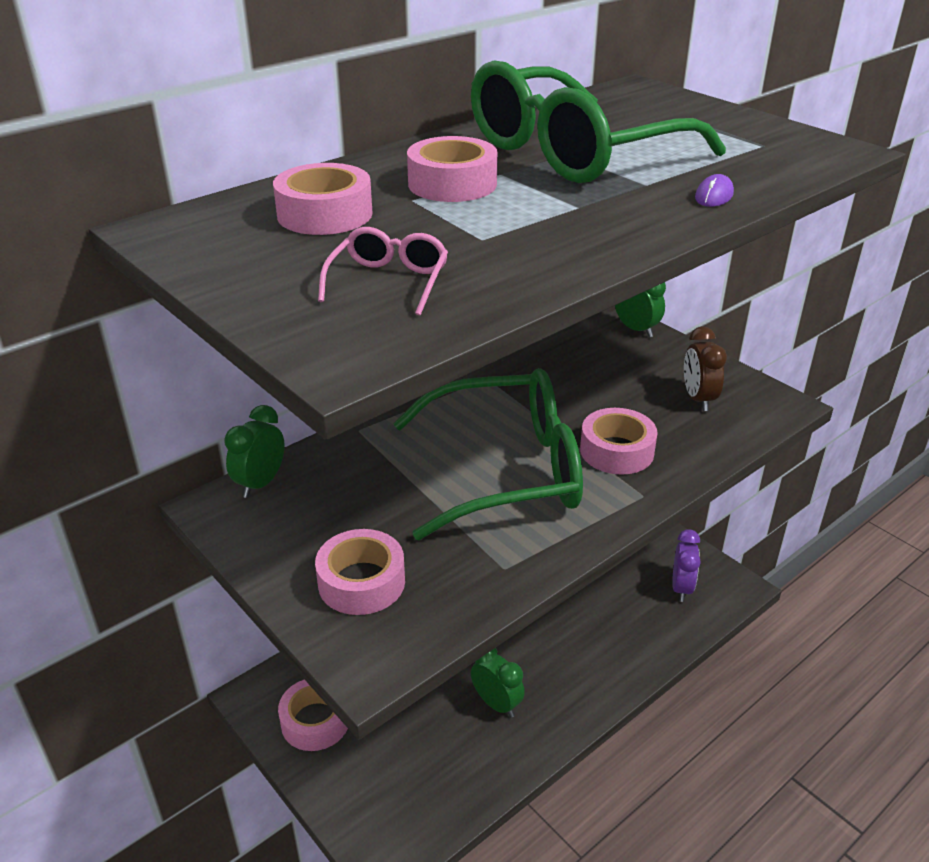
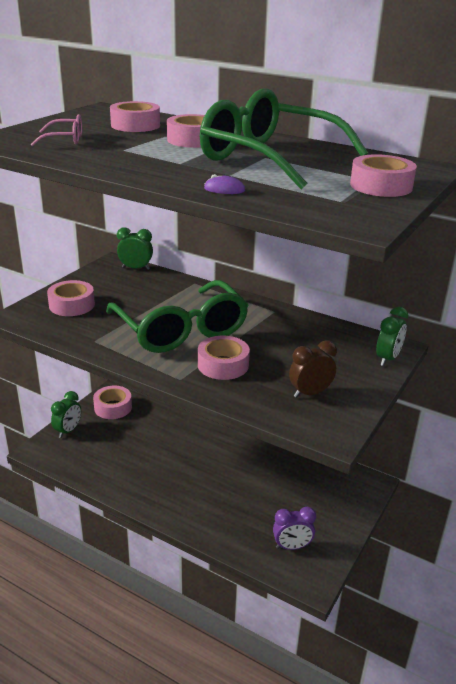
camera: 70 degrees right, 5 degrees down
green clock [471,648,525,718] -> green clock moved to [51,391,81,438]
none -> pink tape [350,154,417,197]

